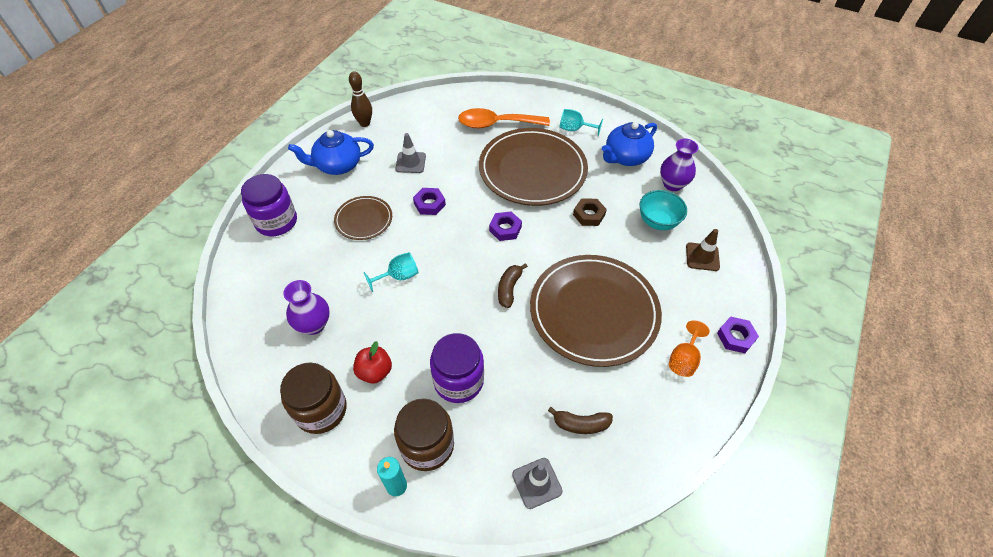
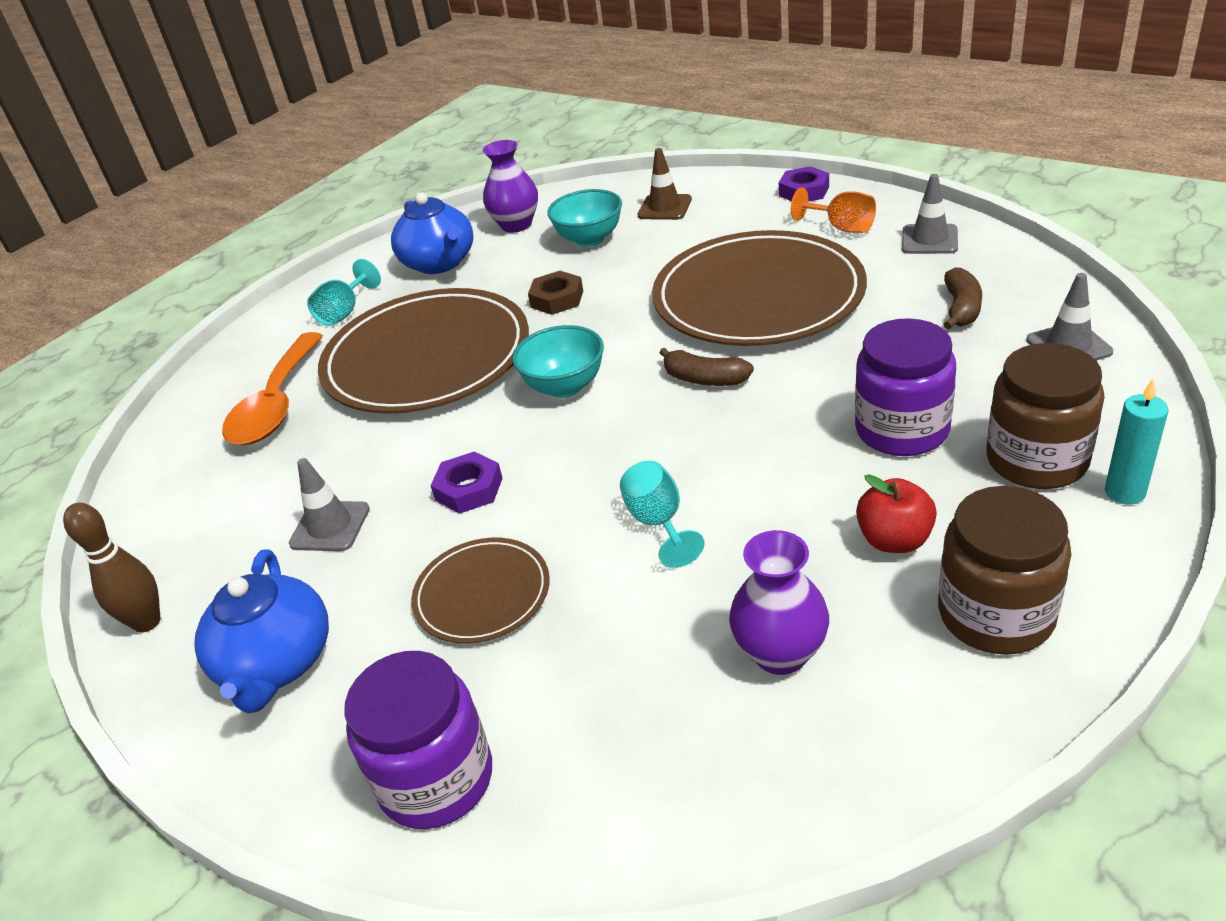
camera: 75 degrees left, 15 degrees down
purple nut [489,211,522,241] -> turquoise bowl [512,325,604,398]
none -> grey traffic cone [902,174,958,254]

